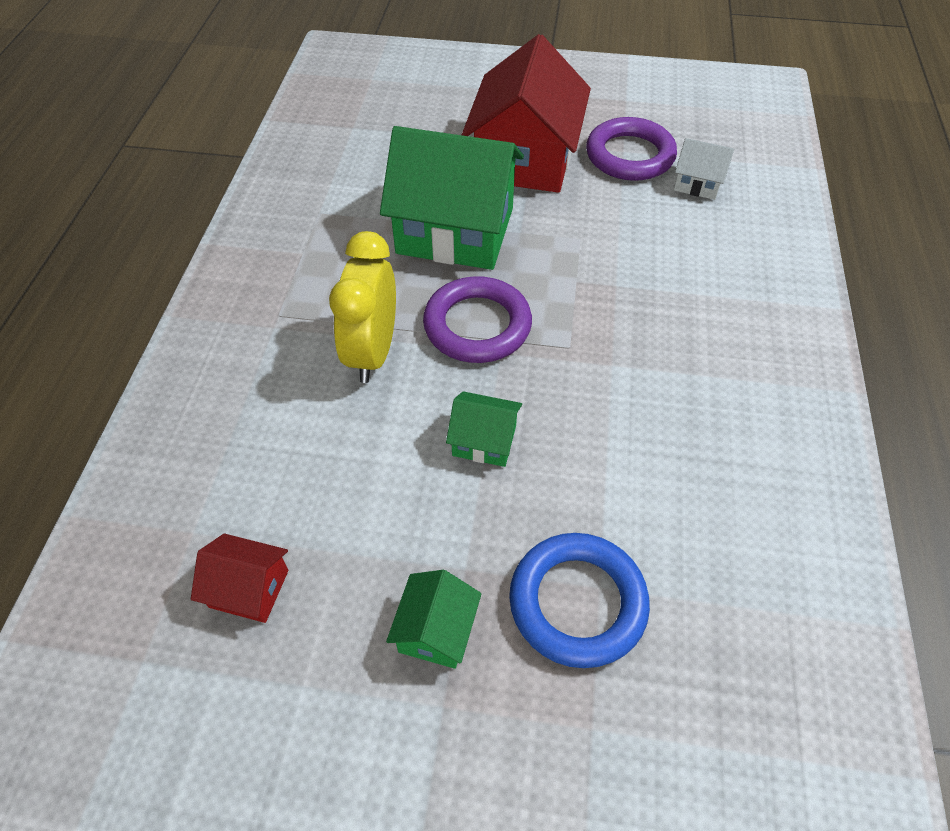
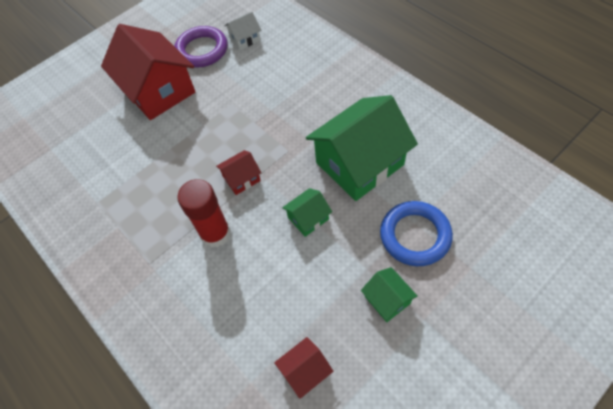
camera: 45 degrees left, 5 degrees up
yellow clock [329,231,396,383] -> red glue stick [177,179,231,248]
green house [380,126,524,270] -> green house moved to [306,95,418,201]
purple ring [423,276,532,363] -> red house [216,150,261,195]

